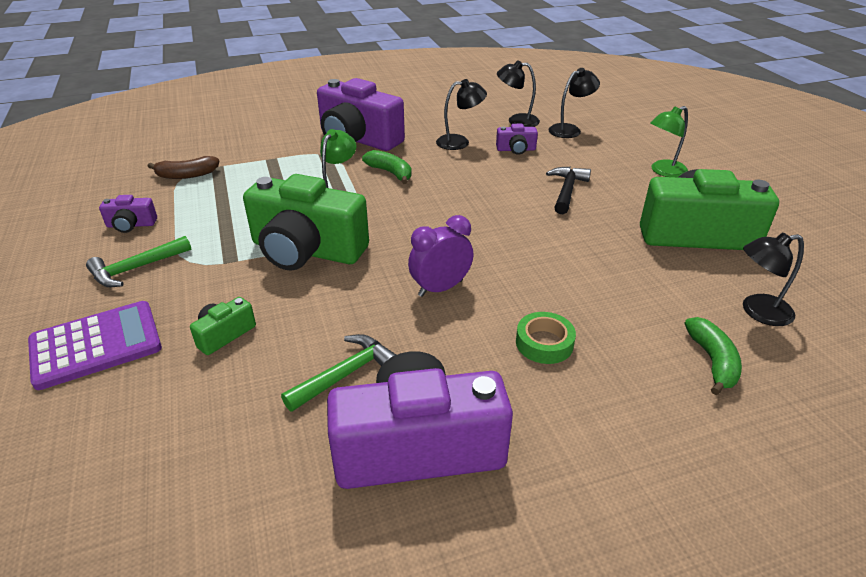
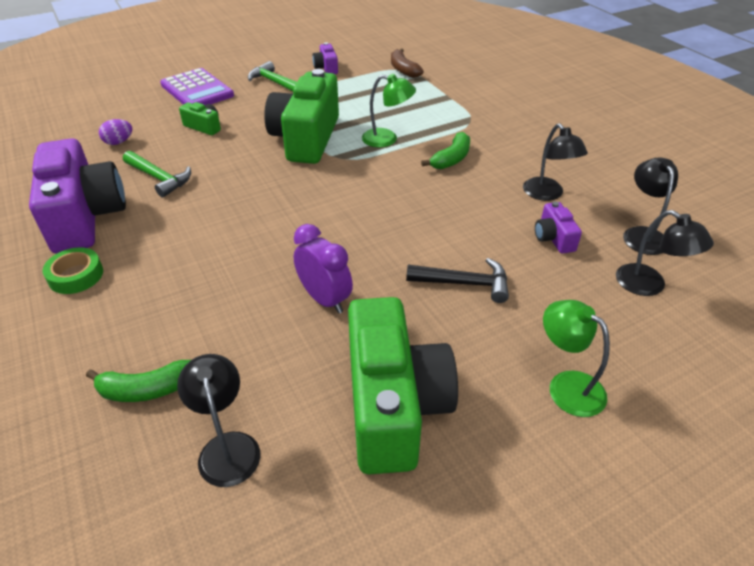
camera: 80 degrees right, 5 degrees up
purple camera [317,78,405,151] -> none
purple clock [408,215,473,297] -> purple clock moved to [294,224,353,314]
green tape [516,312,576,364] -> green tape moved to [43,247,103,294]
none -> purple egg [99,119,132,145]

